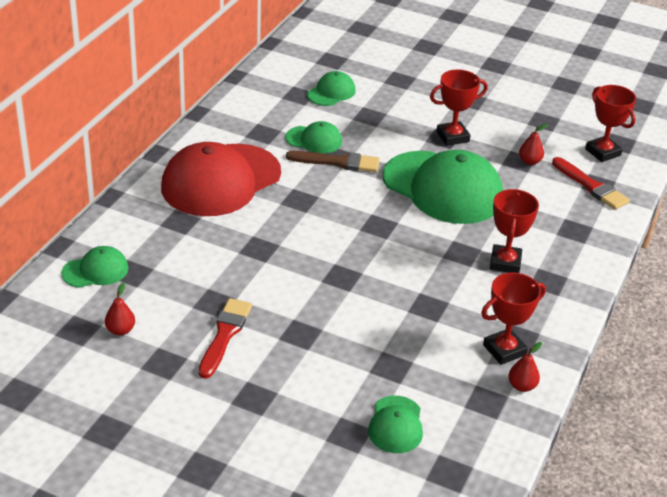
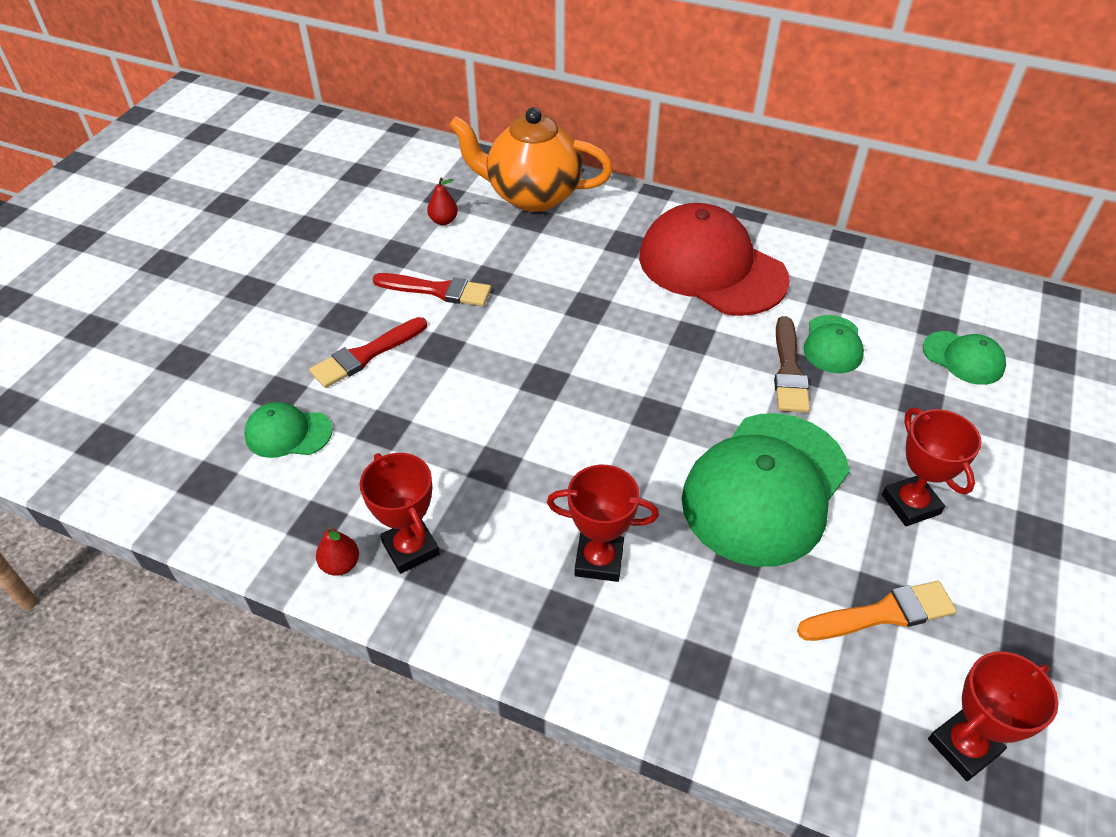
camera: 90 degrees right, 10 degrees up
green cap [61,246,129,288] -> orange teapot [449,107,613,212]
red pear [519,124,548,165] -> orange brush [797,581,957,641]
red brush [552,157,630,210] -> red brush moved to [309,317,427,388]

